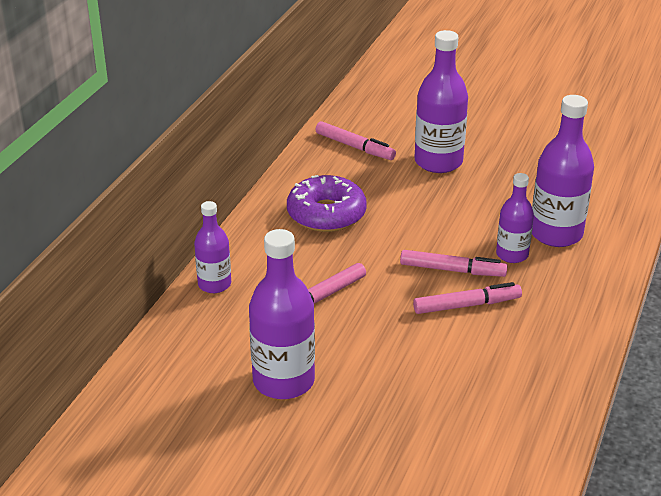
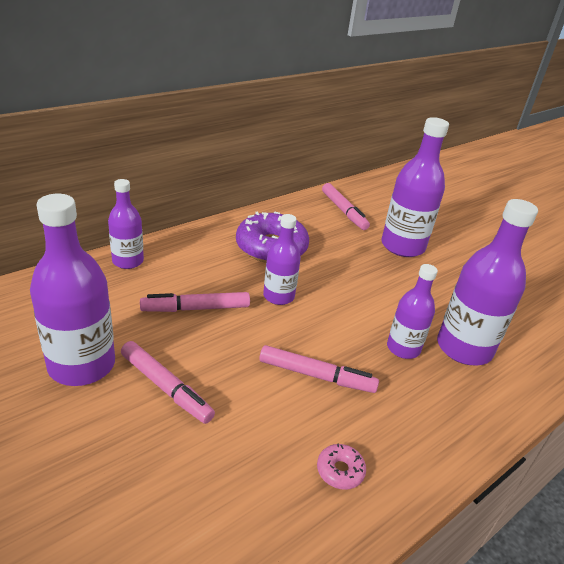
camera: 25 degrees right, 0 degrees up
pink marker [400,250,508,277] -> pink marker moved to [121,341,215,424]
none -> purple bottle [263,214,301,305]
none -> pink donut [317,443,366,490]

